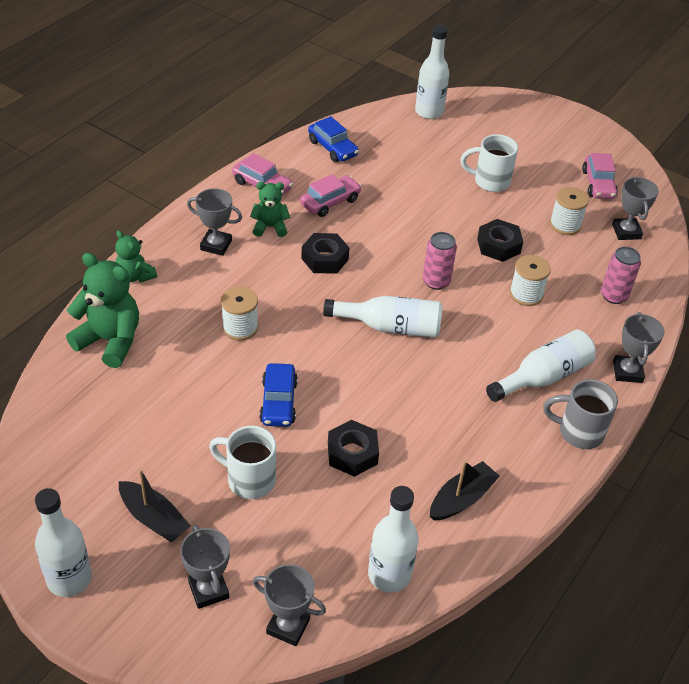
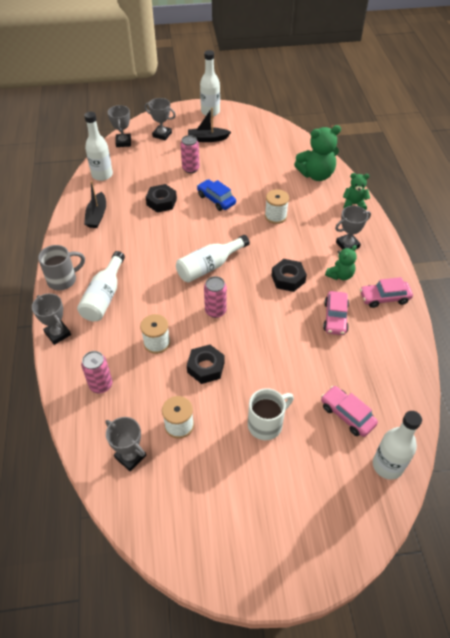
camera: 140 degrees right, 5 degrees up
white mug [209,426,276,499] -> pink can [180,135,200,173]
grey trophy [253,564,326,646] -> grey trophy turned 75 degrees counterclockwise [108,105,131,147]
blue car [308,116,359,162] -> none
pink car [582,153,618,199] -> pink car moved to [321,386,378,437]

